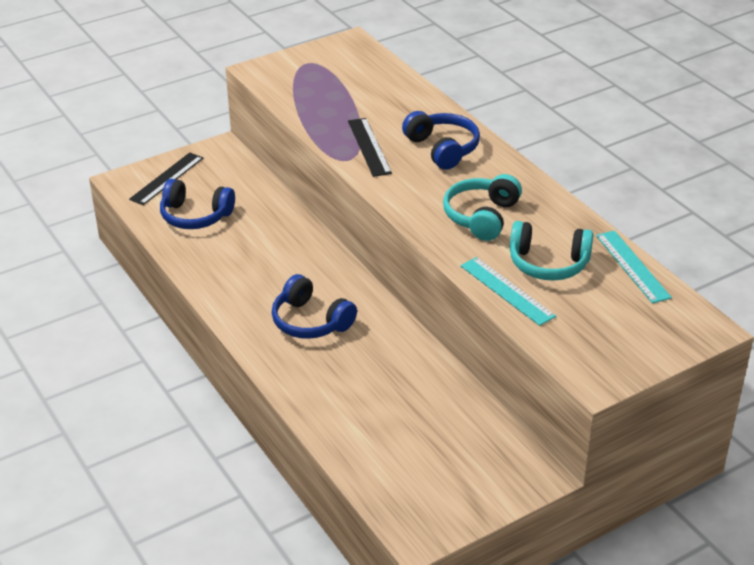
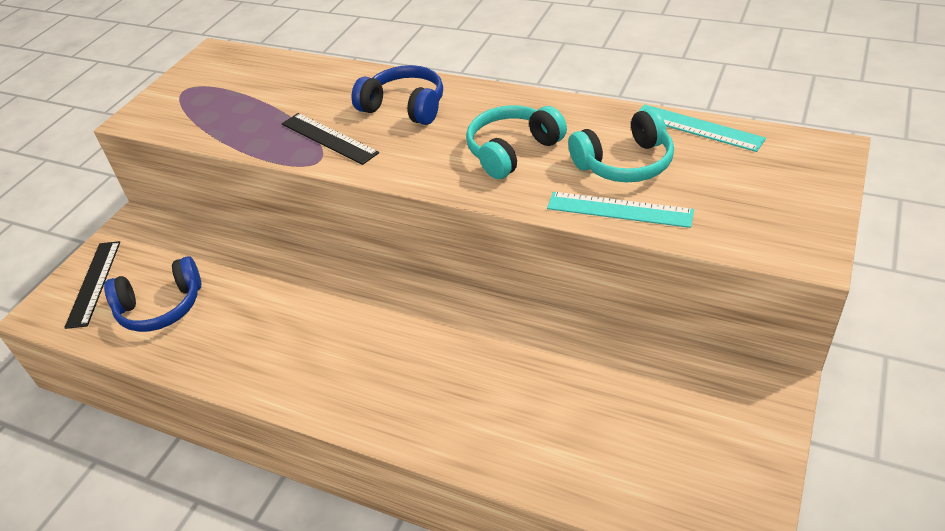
camera: 30 degrees left, 5 degrees up
blue headphones [272,274,357,339] -> none
turquoise headphones [443,174,522,241] -> turquoise headphones turned 60 degrees clockwise [466,105,567,179]

